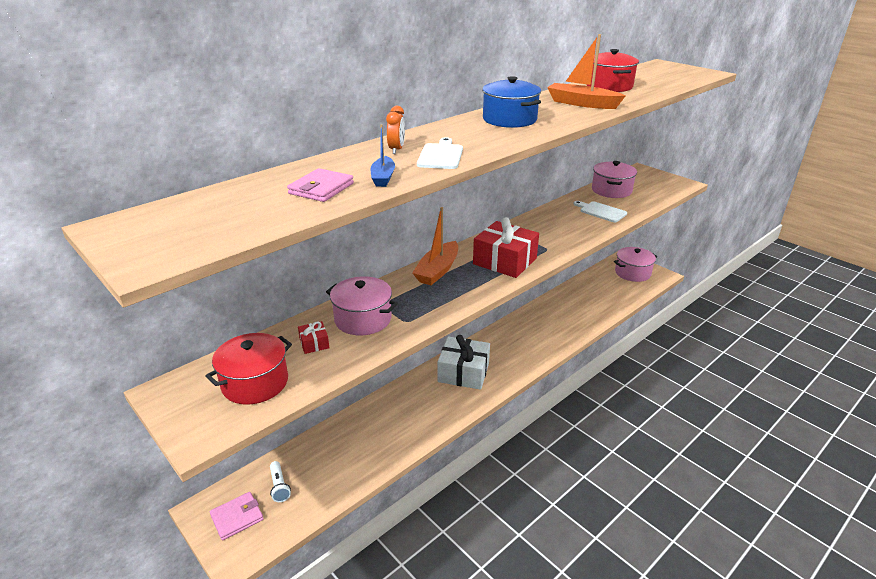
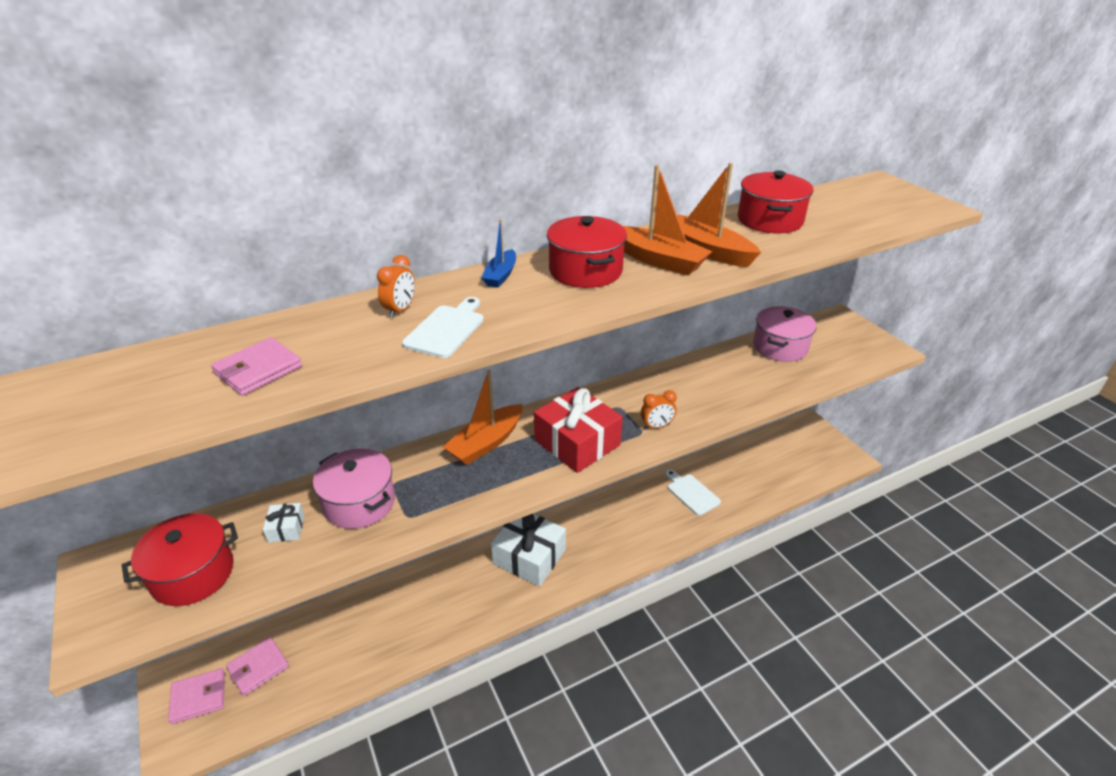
camera: 15 degrees right, 5 degrees up
white flashlight [270,461,291,502] -> pink wallet [226,637,289,696]
red gift [298,321,329,354] -> white gift [263,503,305,542]
blue boat [370,124,395,187] -> blue boat moved to [481,219,516,288]
blue pot [482,76,541,128] -> red pot [547,216,627,288]
white cutting board [573,201,627,222] -> white cutting board moved to [665,470,721,516]
pink pot [614,247,657,282] -> none
none -> orange boat [623,165,713,275]
none -> orange clock [641,390,677,429]

